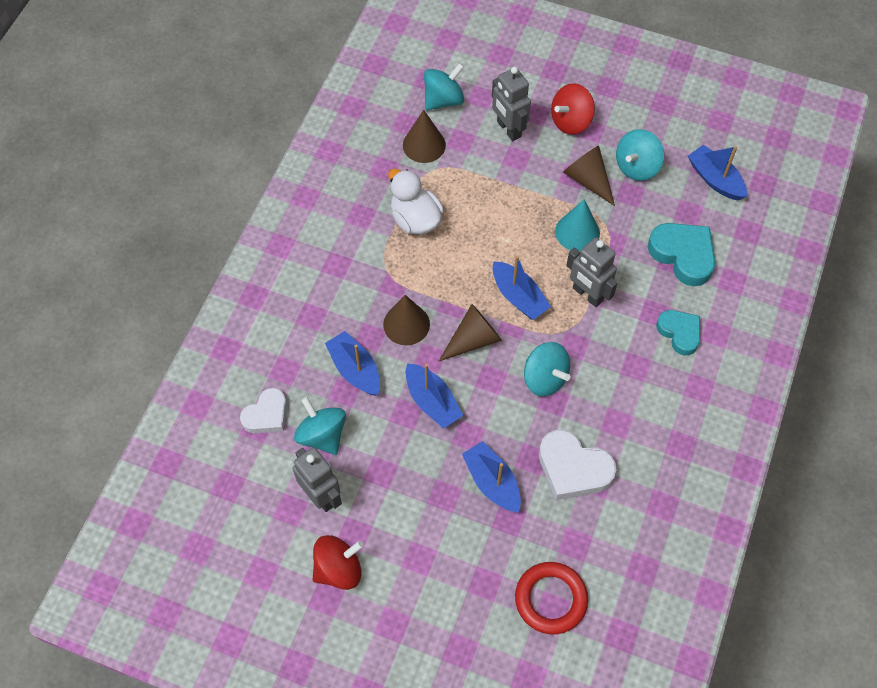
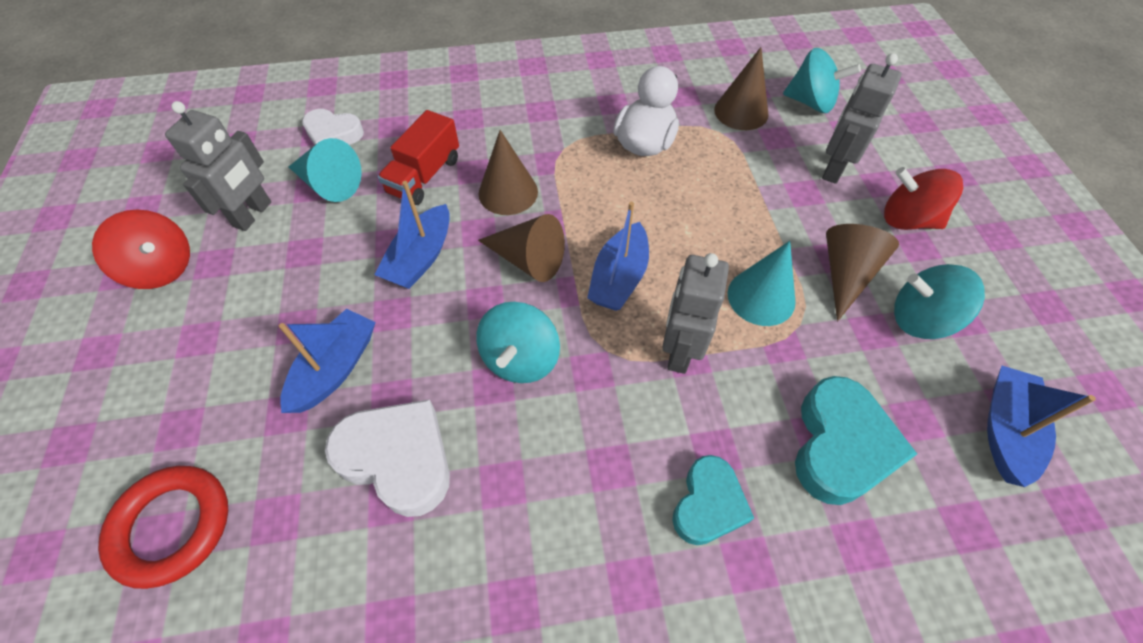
camera: 60 degrees right, 5 degrees down
turquoise spinning top [294,397,346,455] -> turquoise cone [289,138,362,202]
blue boat [325,331,380,396] -> red truck [378,110,459,205]
white heart [539,429,616,500] -> white heart turned 120 degrees clockwise [325,399,450,517]

